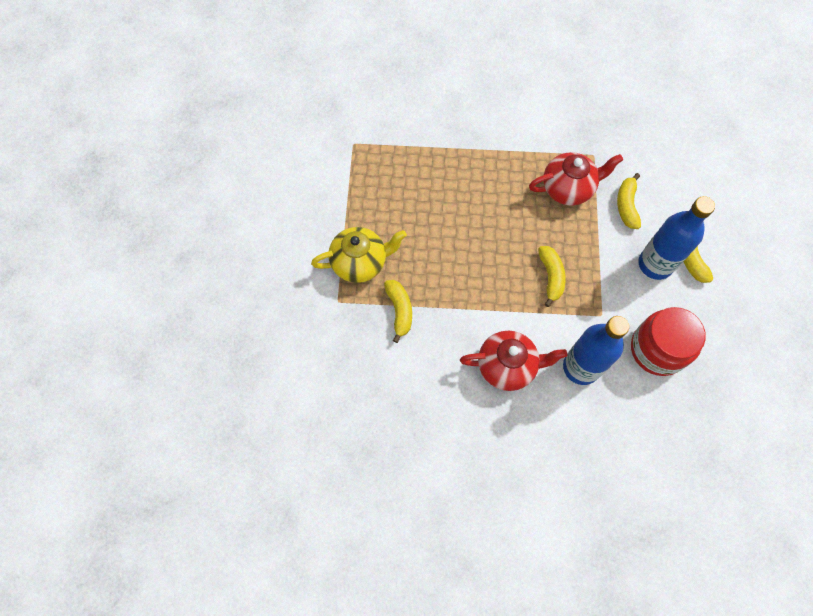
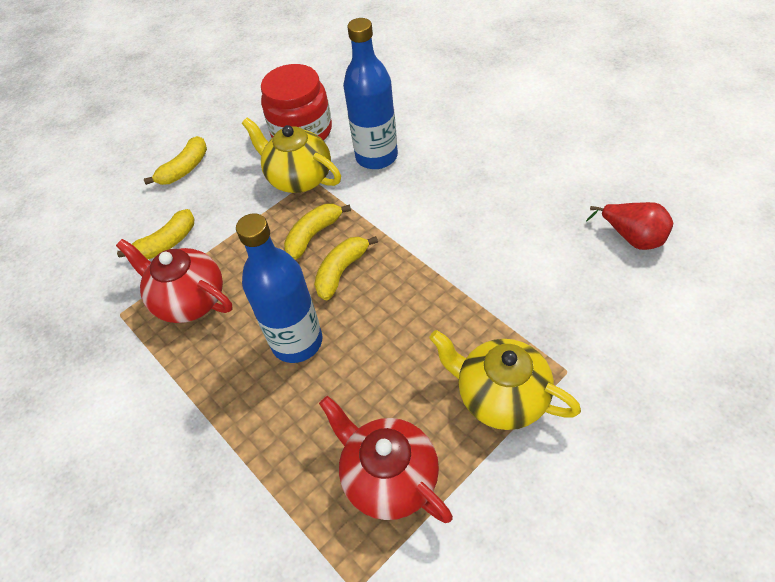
camera: 130 degrees left, 15 degrees down
yellow banana [384,280,412,343] -> yellow banana moved to [314,236,378,300]
red teapot [460,331,568,391] -> red teapot moved to [319,396,453,523]
blue bottle [639,196,715,280] -> blue bottle moved to [236,213,322,363]
none -> yellow teapot [242,117,341,193]
none -> red pear [586,202,673,250]

